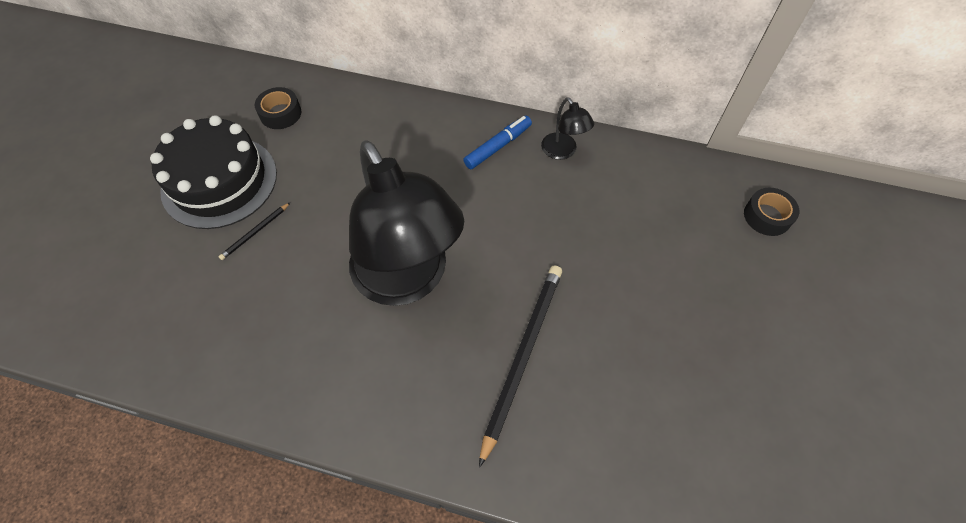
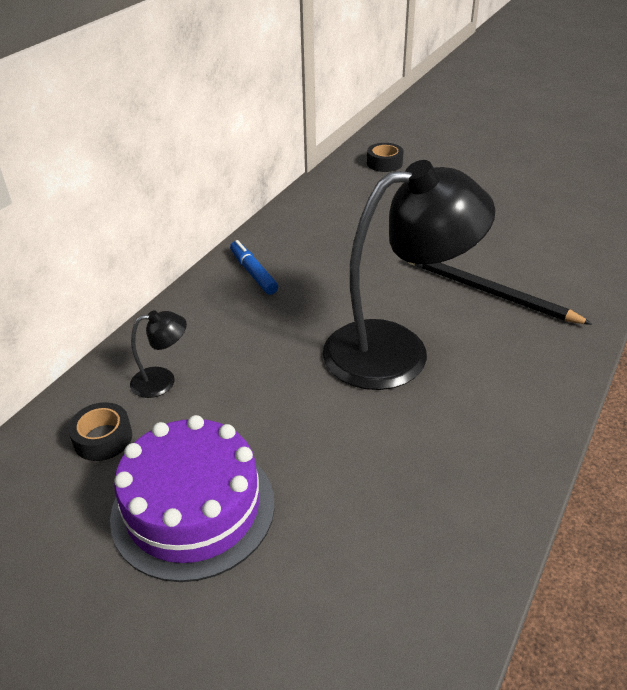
camera: 75 degrees left, 20 degrees down
black cake [150,115,277,229] -> purple cake [110,415,275,582]
black pencil [218,203,290,260] -> none
black lamp [541,97,594,160] -> black lamp moved to [130,310,187,398]

